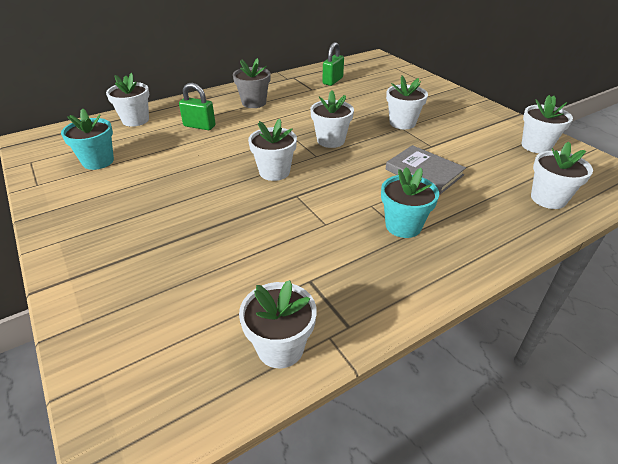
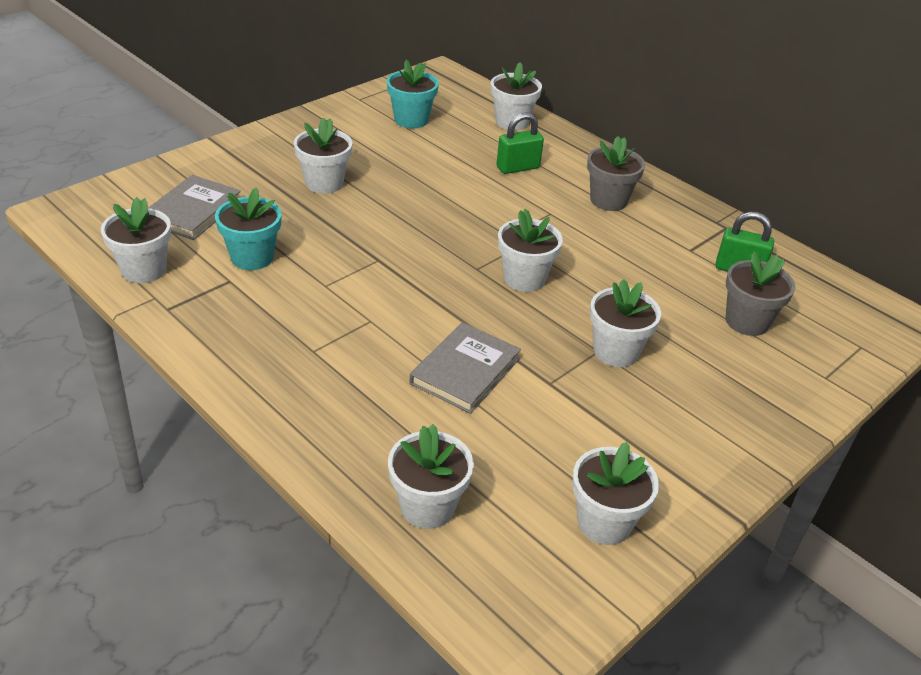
camera: 75 degrees right, 0 degrees up
green padlock [179,83,216,130] -> green padlock turned 60 degrees clockwise [496,112,544,174]
white flower pot [248,119,297,181] -> white flower pot moved to [294,117,352,194]
turquoise flower pot [381,167,439,238] -> turquoise flower pot moved to [215,187,282,270]
none -> grey book [148,175,241,240]
none -> grey flower pot [726,251,796,336]

